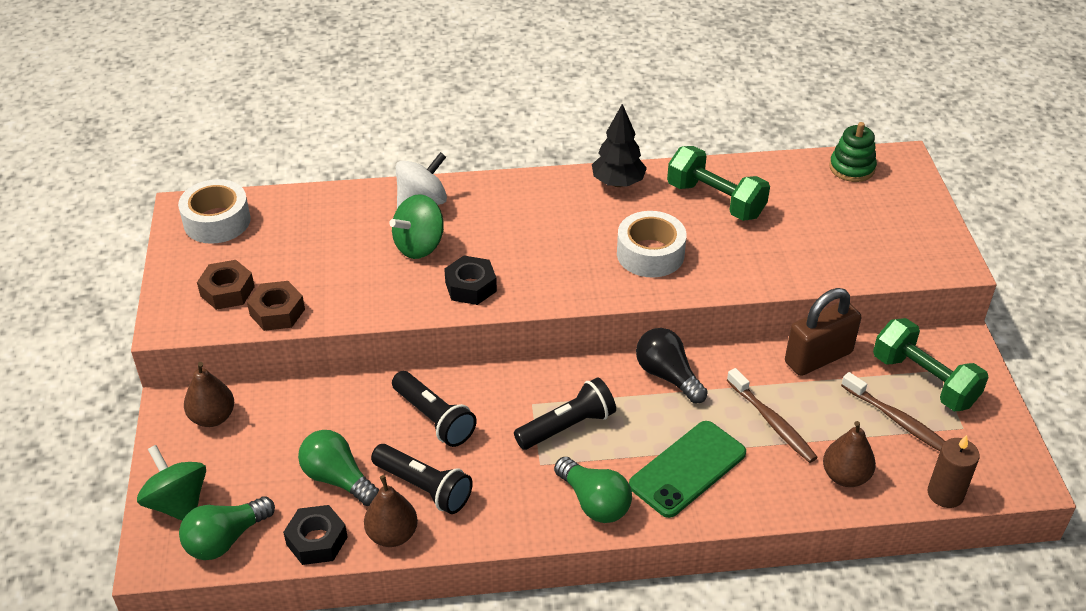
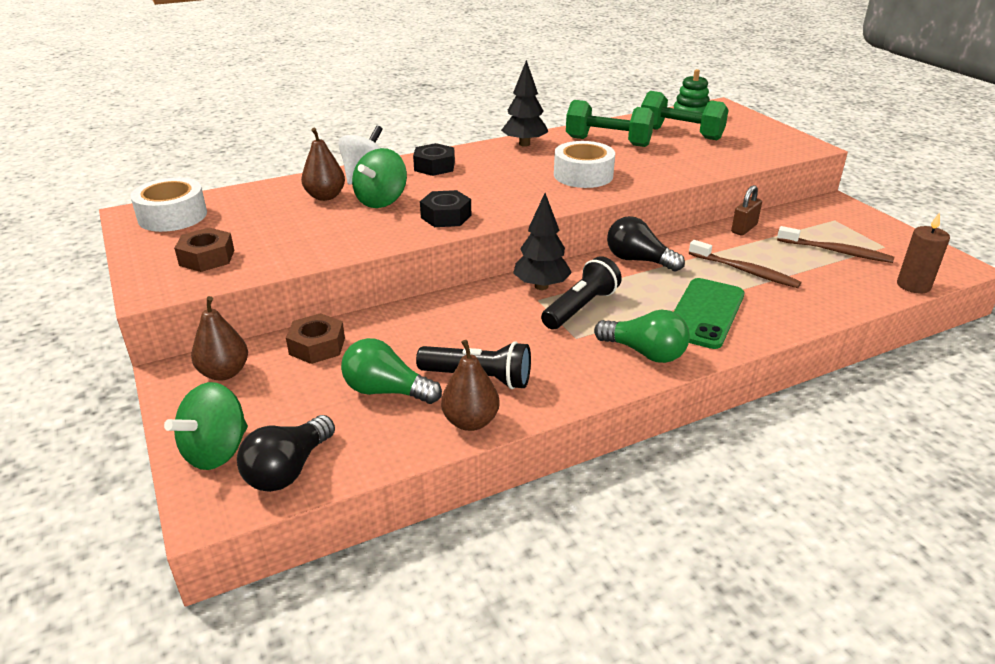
camera: 20 degrees left, 10 degrees down
green spinning top [137,445,206,521] -> green spinning top turned 90 degrees counterclockwise [164,382,248,470]
green light bulb [179,496,275,560] -> black light bulb [237,415,335,492]
brown nut [247,281,305,331] -> brown nut moved to [286,313,345,364]
black nut [283,505,348,565] -> black nut moved to [413,143,455,176]
black flashlight [392,371,477,447] -> none
brown padlock [785,288,861,376] -> brown padlock [731,185,762,236], size x0.58
brown pear [823,421,876,487] -> brown pear moved to [301,128,345,201]
green dumbbell [873,318,989,411] -> green dumbbell moved to [641,91,728,140]
none -> black tree [513,193,572,290]

